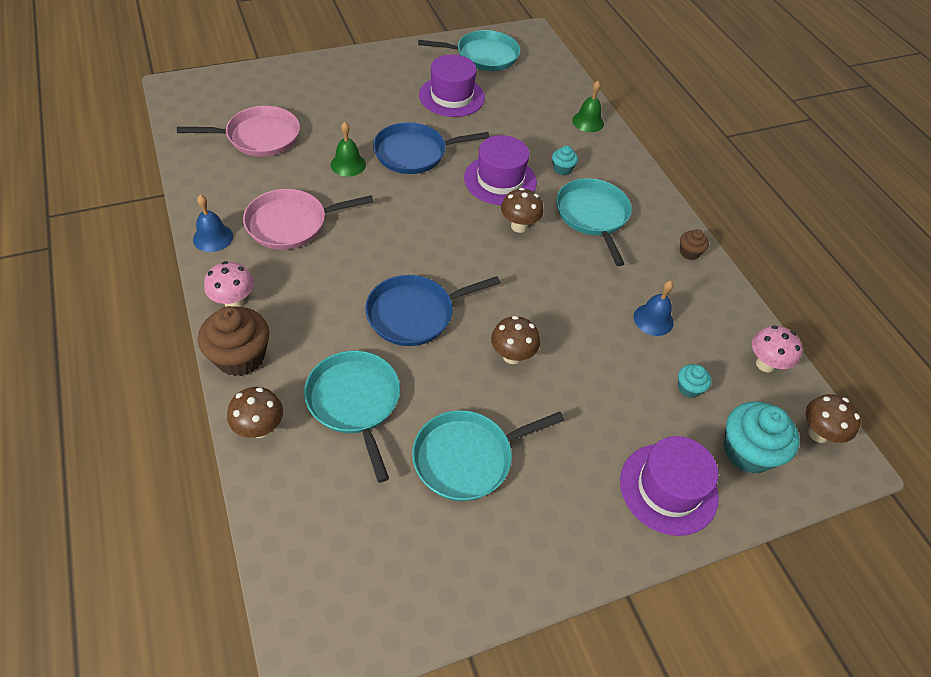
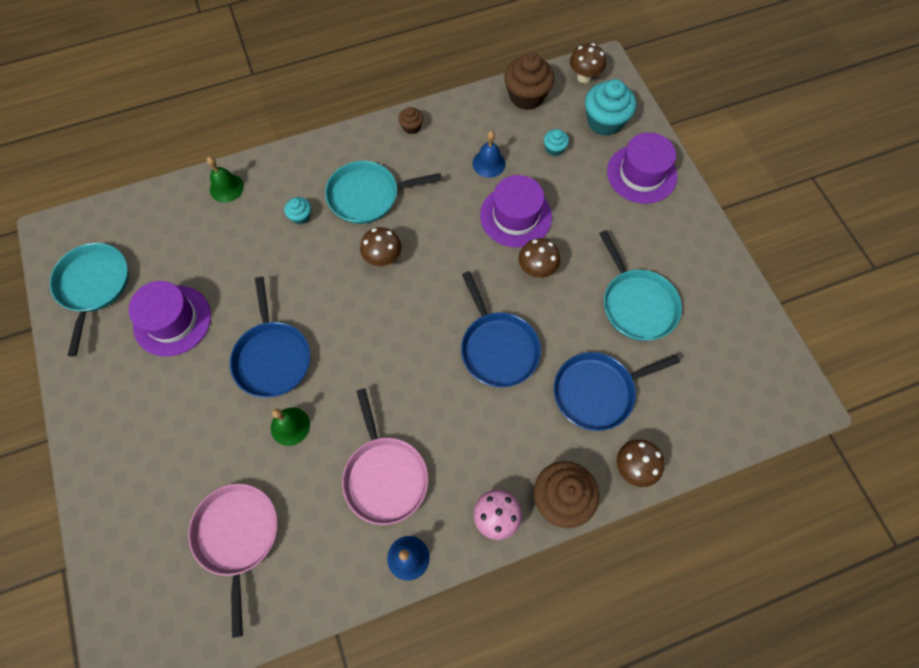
camera: 85 degrees left, 15 degrees up
turquoise pan [304,351,400,483] -> blue pan [554,352,680,431]
purple hat [464,135,537,205] -> purple hat moved to [480,175,552,248]
pink mushroom [752,325,803,372] -> brown cupcake [504,53,554,110]

